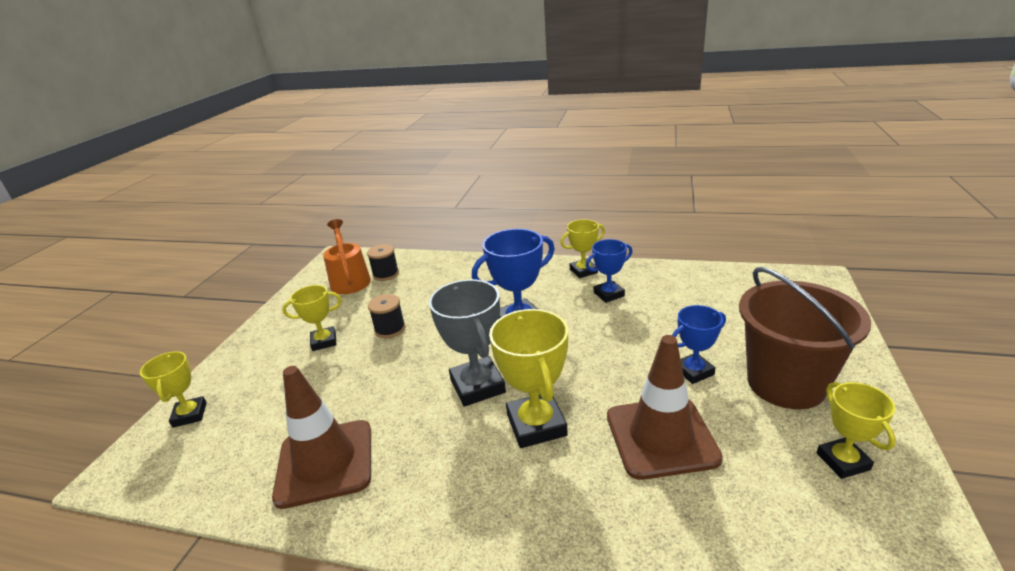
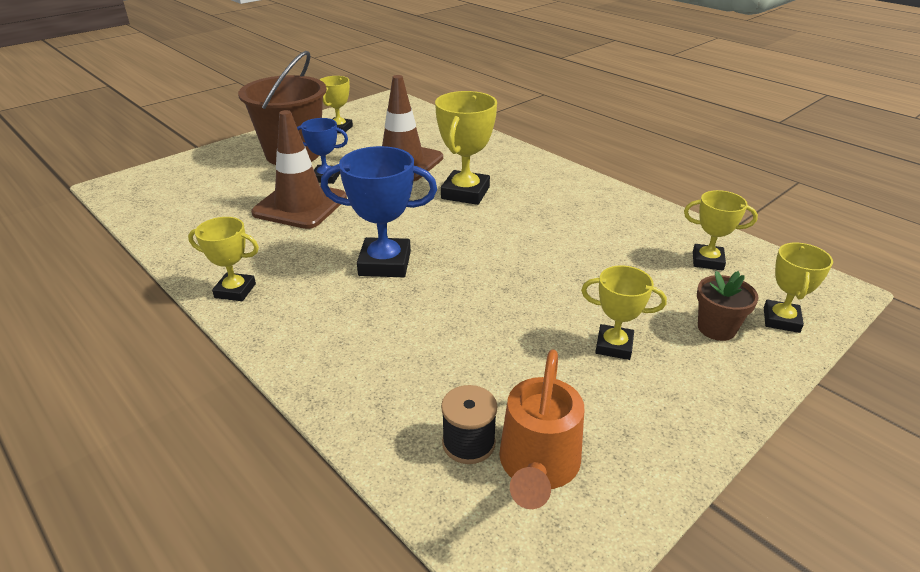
camera: 150 degrees left, 5 degrees up
brown traffic cone [272,366,371,509] -> brown traffic cone moved to [251,110,347,229]
black spool [368,294,406,338] -> none
grey trophy [429,279,506,407] -> none
blue trophy [586,239,632,303] -> none
none -> yellow trophy [684,190,758,271]
none -> brown flower pot [697,271,759,341]

